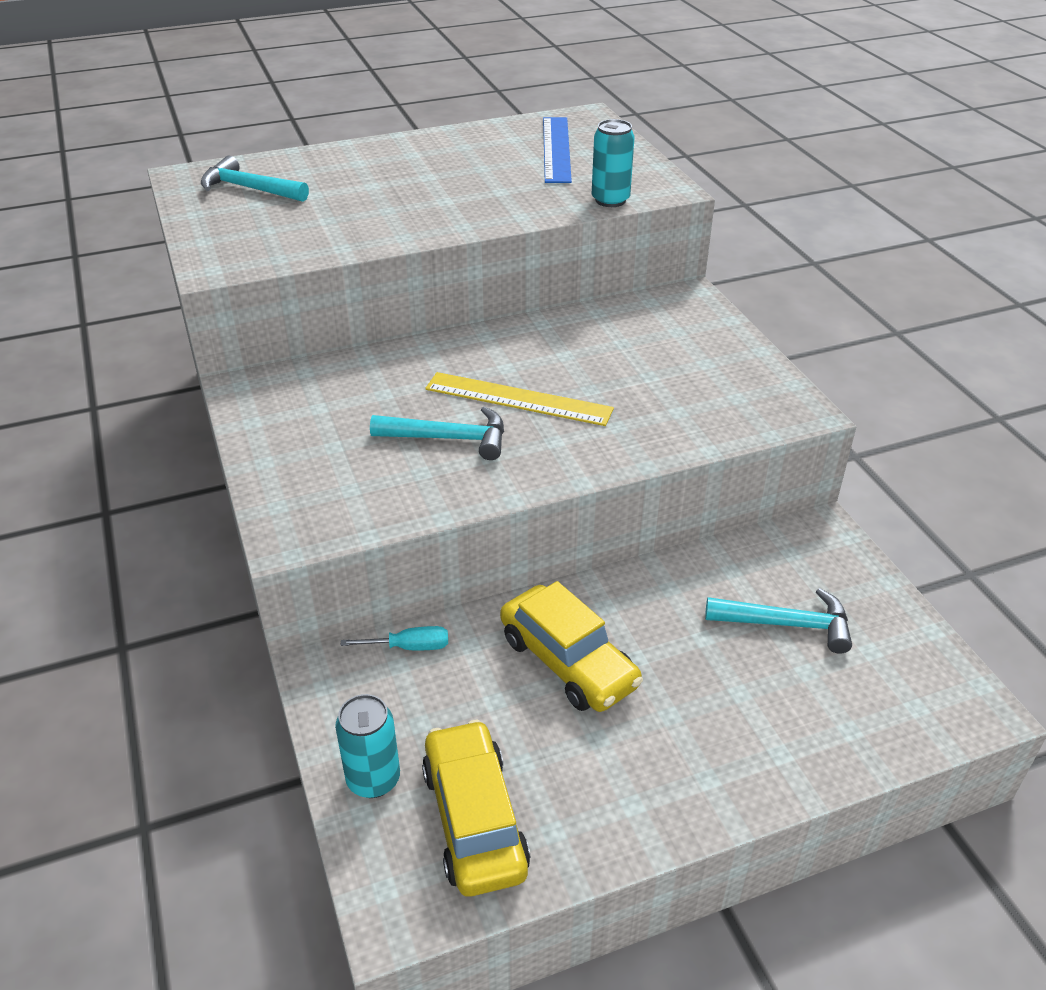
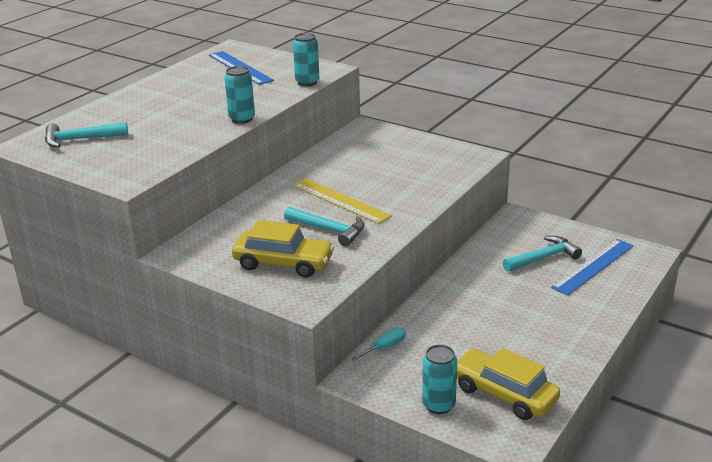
camera: 35 degrees left, 10 degrees down
turquoise hammer [370,406,504,460] -> turquoise hammer turned 60 degrees clockwise [284,207,365,246]
yellow ruler [425,372,614,426] -> yellow ruler turned 60 degrees clockwise [292,178,392,224]
yellow car [500,581,643,712] -> yellow car moved to [232,220,334,278]
none -> turquoise can [224,66,255,124]
none -> blue ruler [551,239,634,295]

